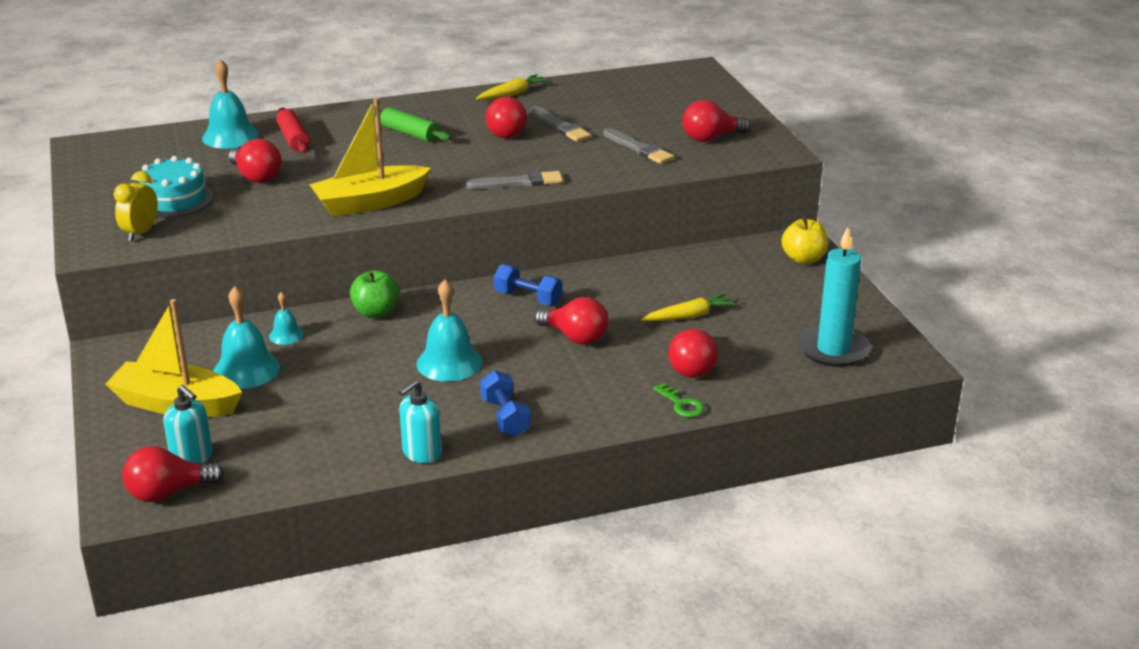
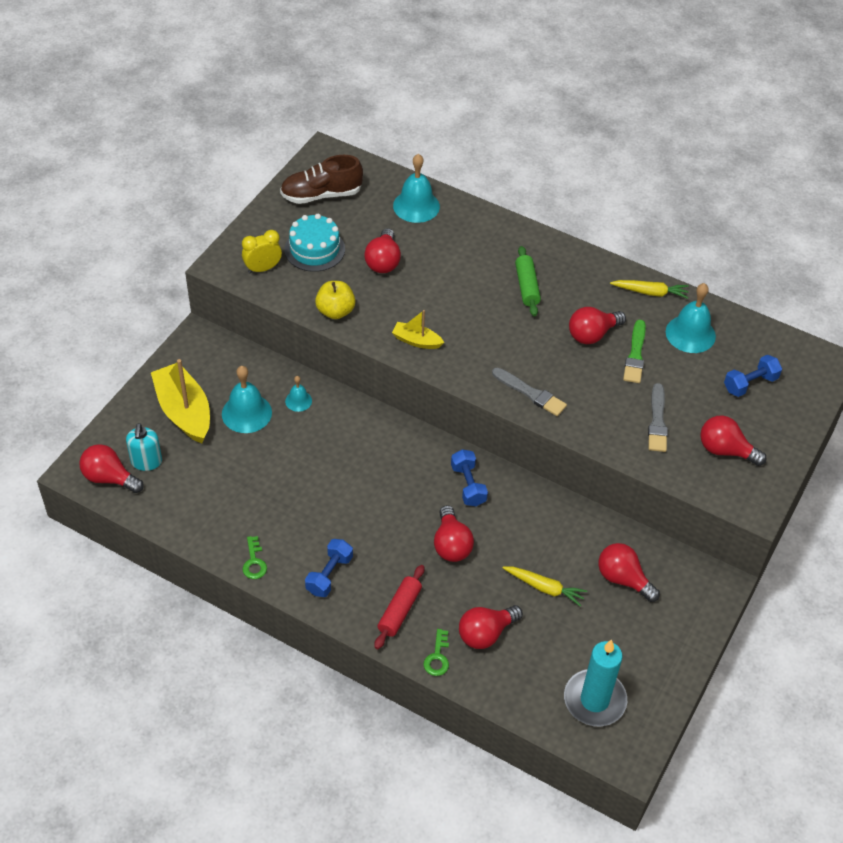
camera: 45 degrees right, 20 degrees up
red rolling pin [276,108,310,154] -> red rolling pin moved to [374,565,424,649]
yellow boat [309,97,431,217] -> yellow boat [392,310,444,349], size x0.52
green apple [350,270,400,318] -> none
turquoise soap dispenser [399,380,442,463] -> green key [243,536,267,579]
turquoise bell [416,280,482,382] -> turquoise bell moved to [666,283,716,353]
grey brush [530,106,591,142] -> green brush [623,320,646,383]
yellow apple [781,217,828,264] -> yellow apple moved to [315,281,355,319]
none -> brown shoe [280,155,363,204]
none -> red light bulb [598,543,660,602]
none -> blue dumbbell [724,355,782,397]

